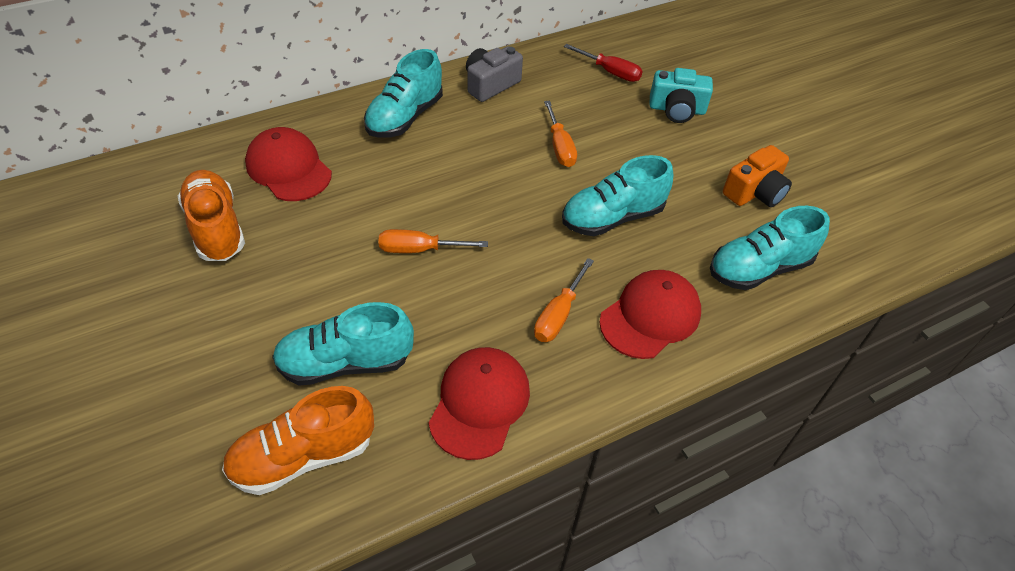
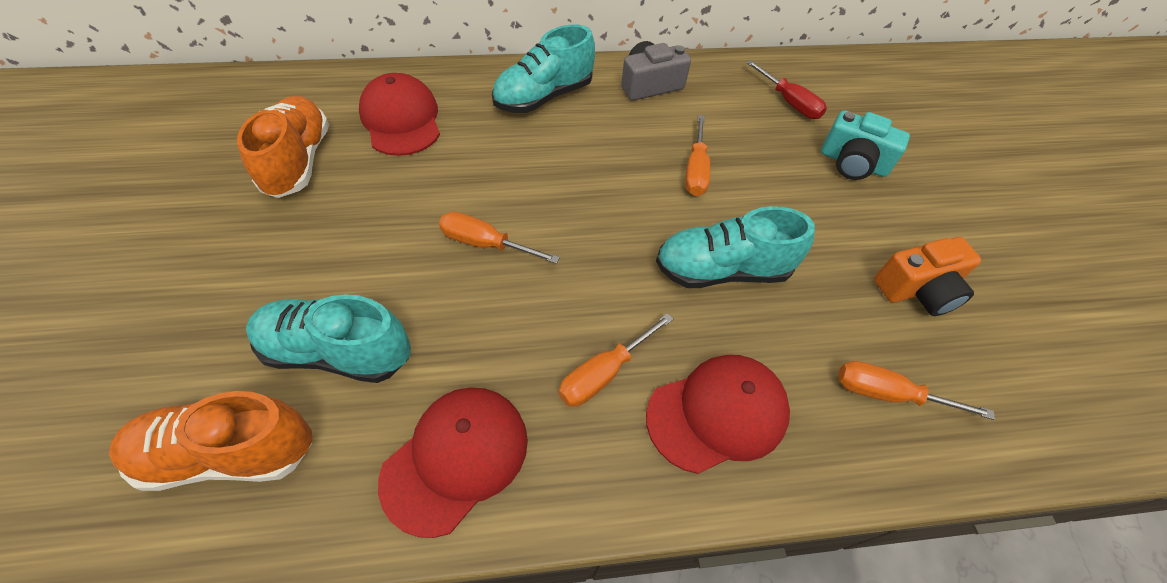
camera: 20 degrees right, 5 degrees up
turquoise shoe [710,206,830,290] -> orange screwdriver [838,361,995,420]

